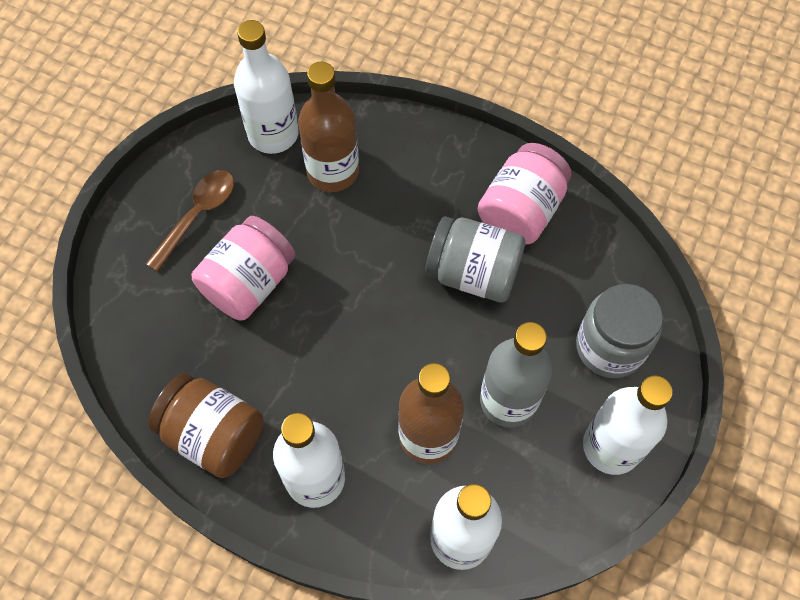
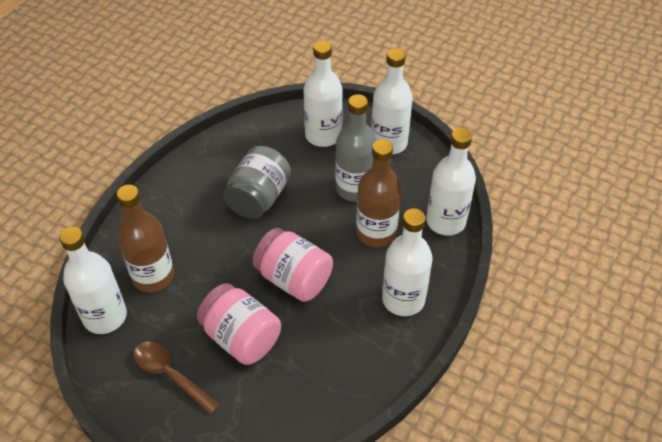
camera: 85 degrees left, 15 degrees down
brown jar [148,373,263,478] -> none
pink jar [478,143,571,245] -> pink jar moved to [252,228,333,302]
grey jar [576,284,663,378] -> white bottle [303,41,343,147]

